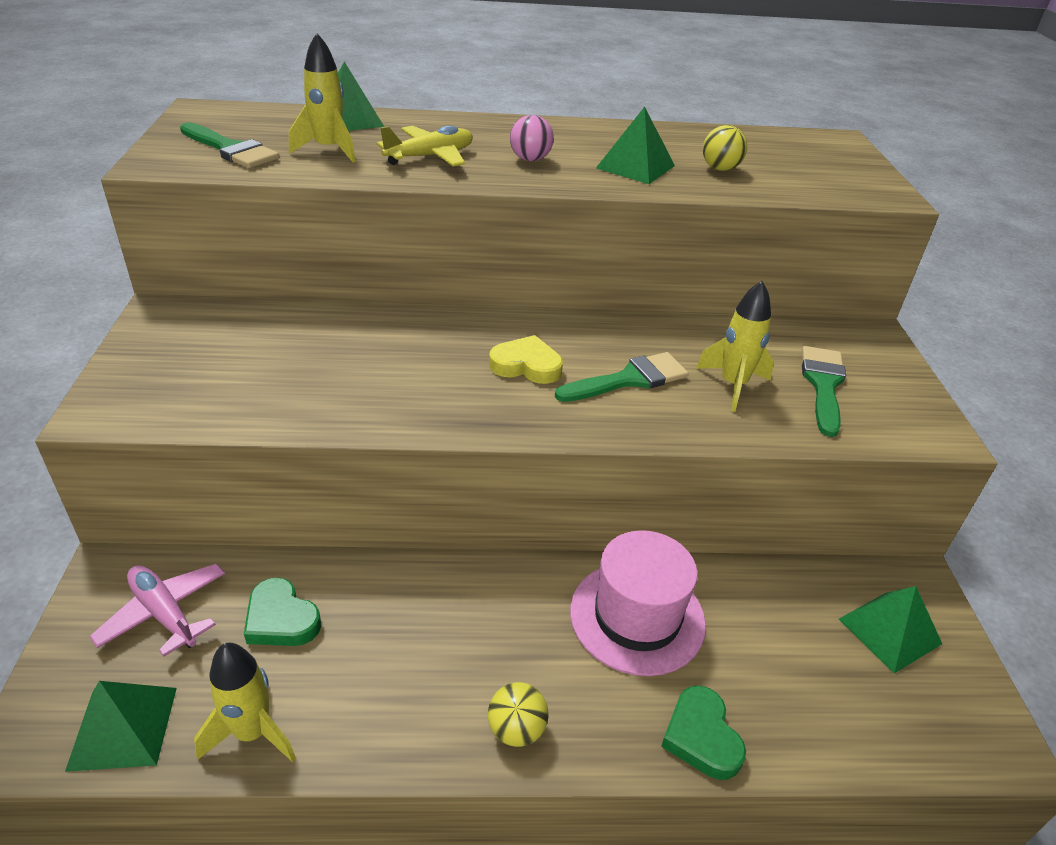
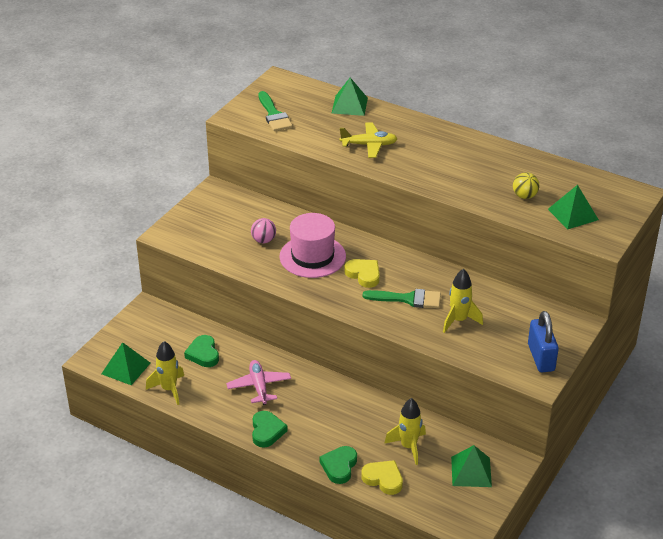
camera: 35 degrees right, 0 degrees up
pink plane [89,564,225,657] -> pink plane moved to [226,360,291,405]
yellow rocket [289,33,356,163] -> yellow rocket moved to [384,398,426,465]
yellow ball [488,682,549,747] -> green heart [252,411,288,448]
pink ball [510,115,554,161] -> pink ball moved to [251,218,276,243]
pink hat [570,530,706,676] -> pink hat moved to [279,213,346,278]
green pyramid [596,107,675,184] -> green pyramid moved to [548,185,599,230]
green brush [802,346,846,437] -> none
none -> yellow heart [362,460,403,495]
none -> blue padlock [528,311,559,372]

